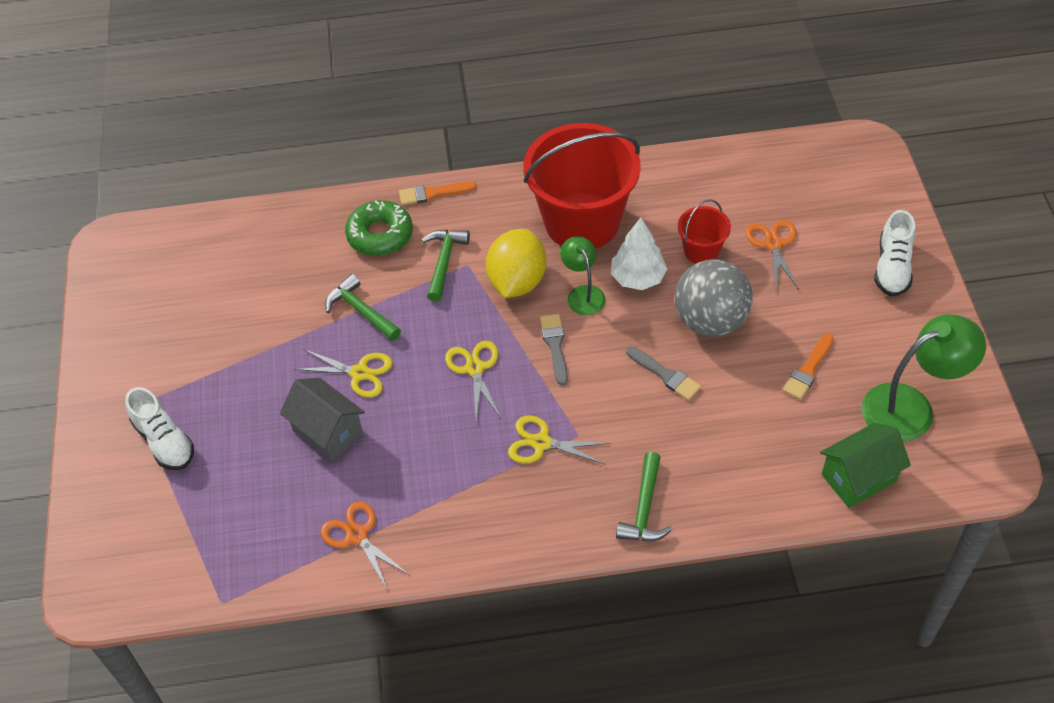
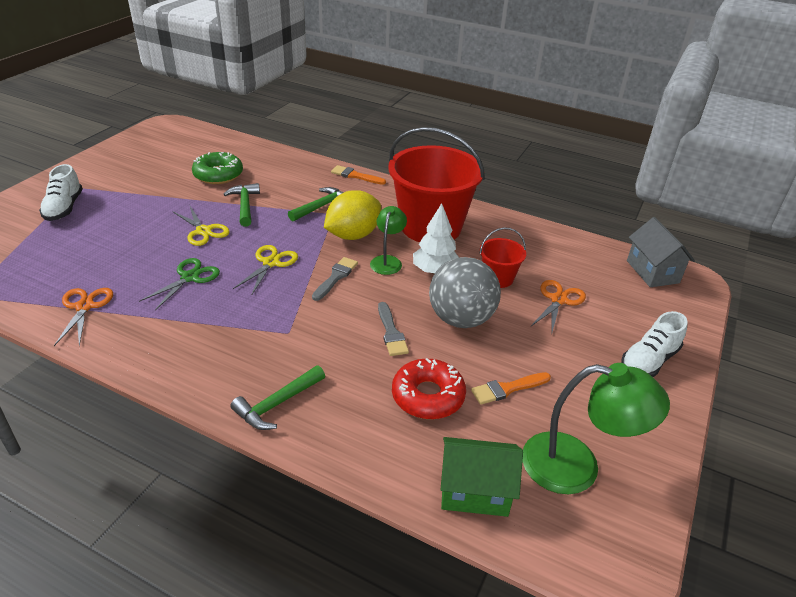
camera: 30 degrees right, 15 degrees down
grey house [280,378,365,462] -> grey house moved to [627,217,695,287]
green donut [345,200,413,256] -> green donut moved to [192,152,243,184]
yellow scissors [508,415,611,465] -> none
none -> green scissors [139,258,220,310]
none -> red donut [392,358,466,419]

